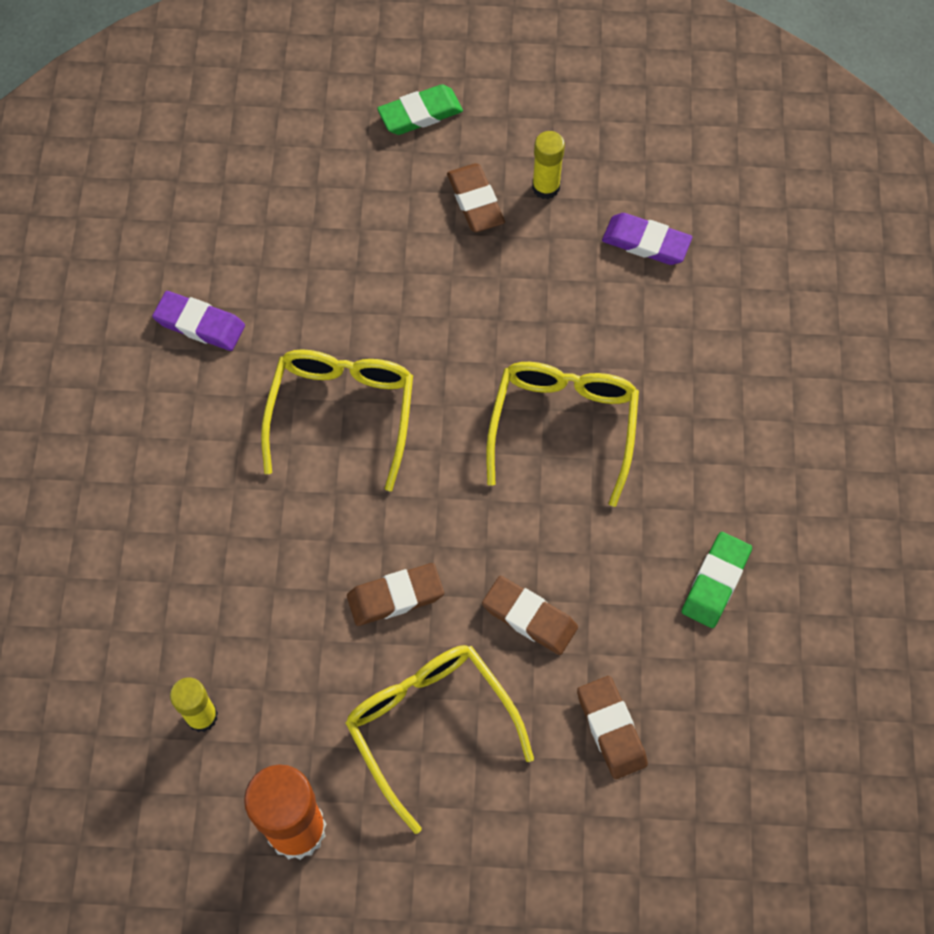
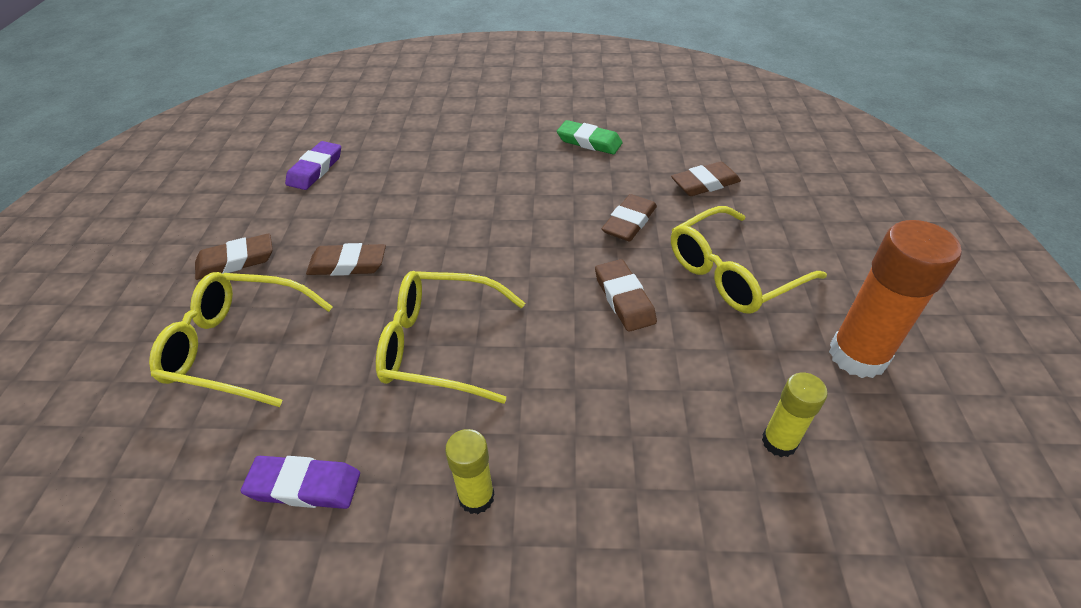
camera: 90 degrees left, 20 degrees down
purple eraser [152,291,245,351] -> purple eraser turned 75 degrees clockwise [241,456,360,509]
green eraser [377,84,463,135] -> none
yellow glasses [486,362,639,507] -> yellow glasses moved to [149,272,333,407]
yellow glue stick [532,131,565,199] -> yellow glue stick moved to [445,429,495,514]
none -> brown eraser [306,243,386,276]

